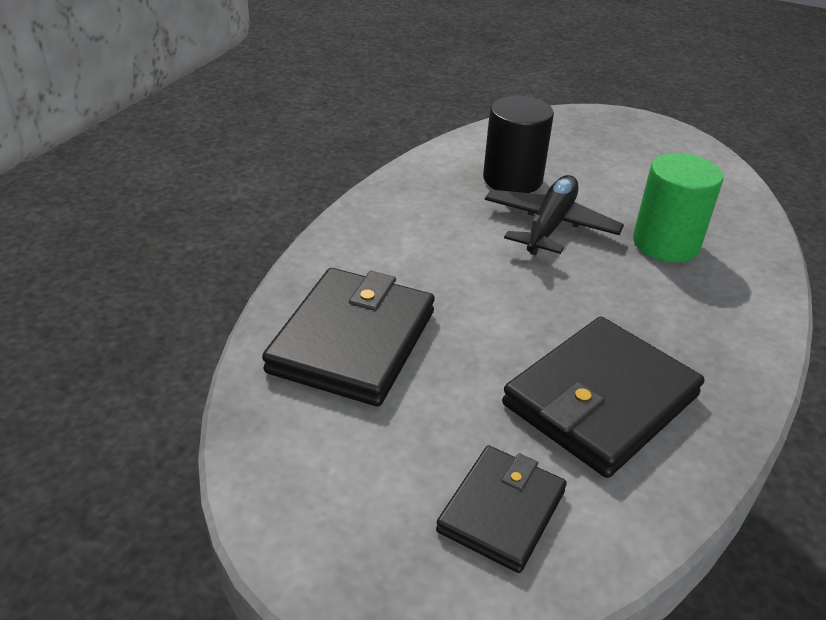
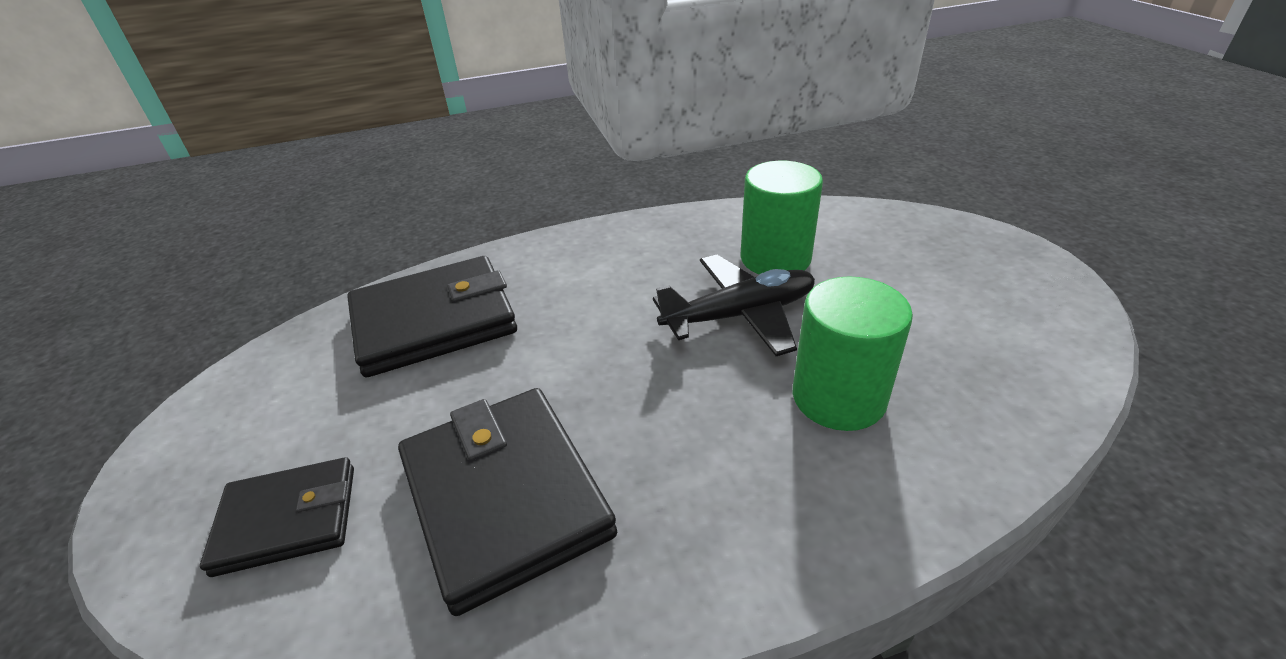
camera: 50 degrees right, 0 degrees up
black cylinder [483,96,554,193] -> green cylinder [741,161,823,275]
black wallet [502,317,704,478] -> black wallet turned 60 degrees clockwise [398,388,617,616]

